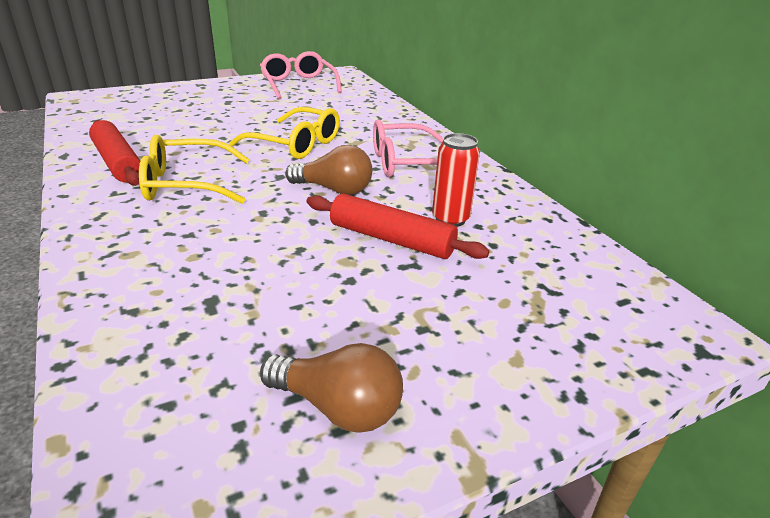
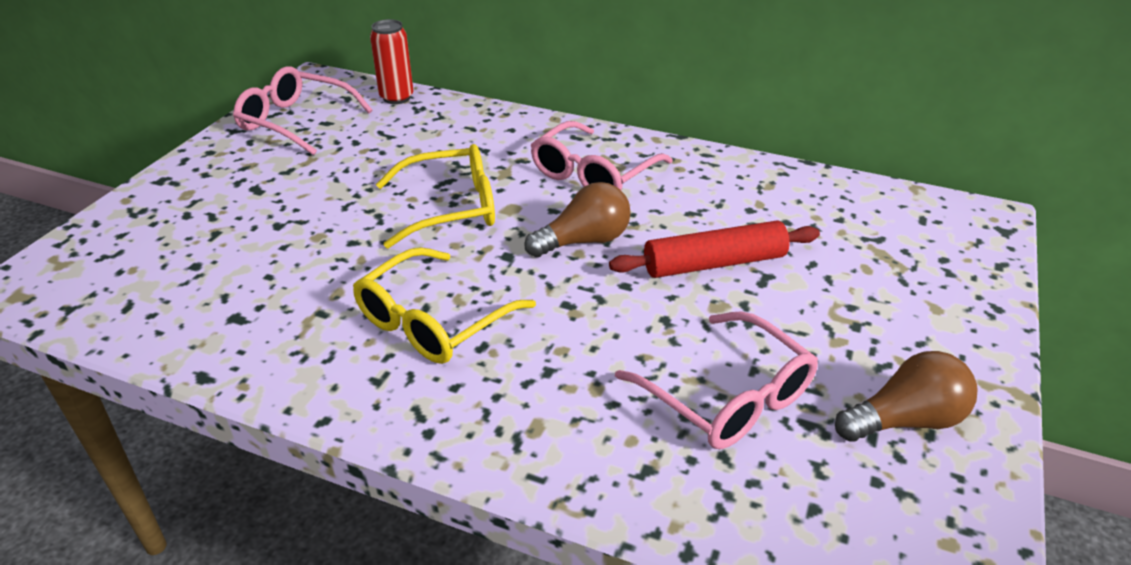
camera: 40 degrees left, 5 degrees up
red rolling pin [89,120,140,185] -> none
red can [432,133,480,227] -> red can moved to [370,19,413,104]
none -> pink glasses [615,311,818,449]

